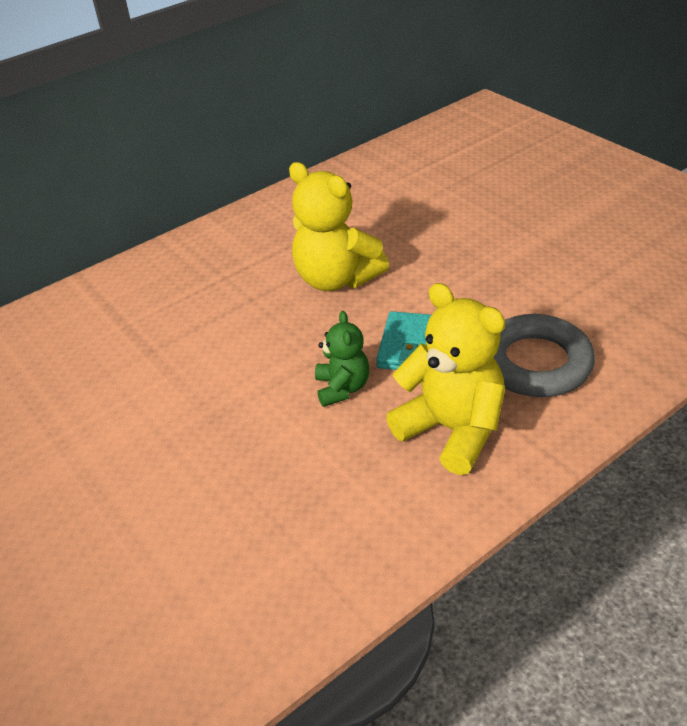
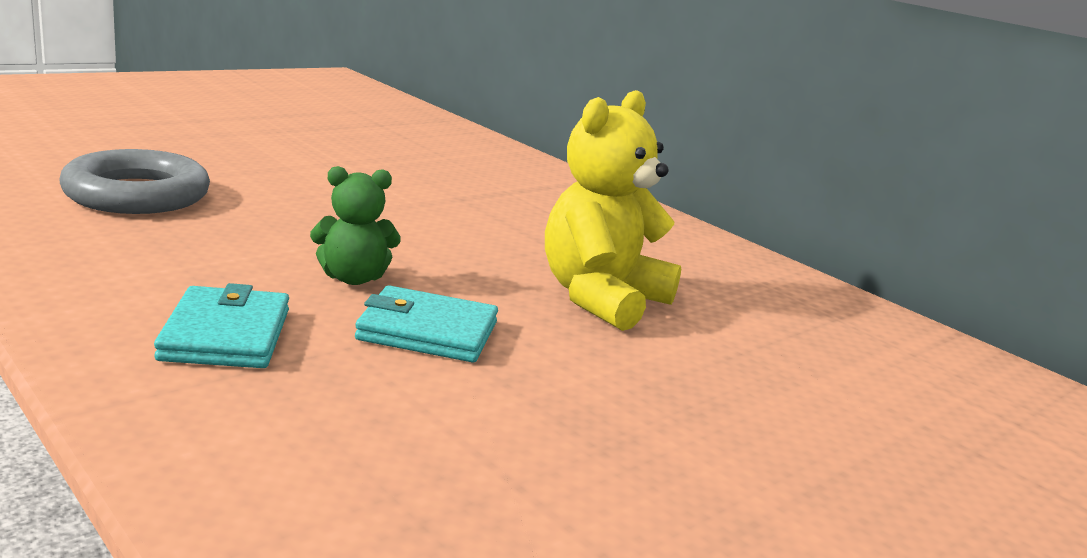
camera: 80 degrees right, 20 degrees down
yellow teddy bear [386,283,505,475] -> turquoise wallet [154,283,289,368]
grey ring [493,314,595,397] -> grey ring moved to [60,149,210,214]

